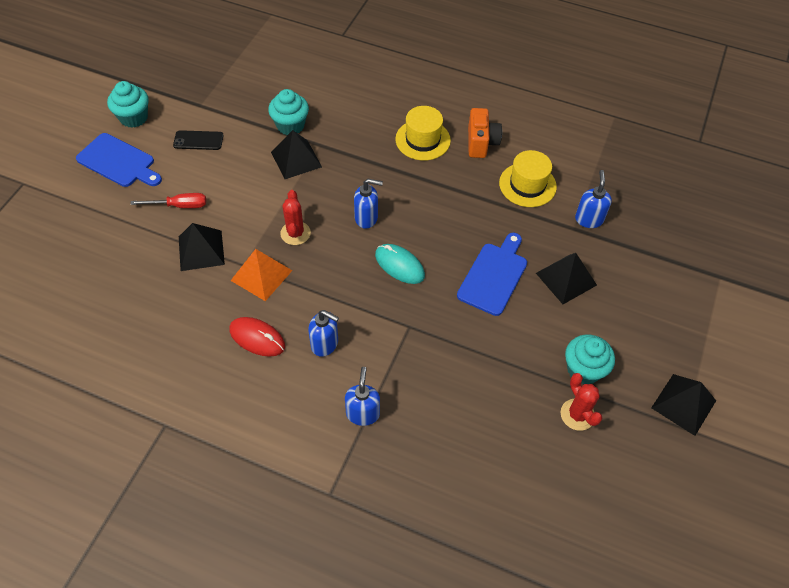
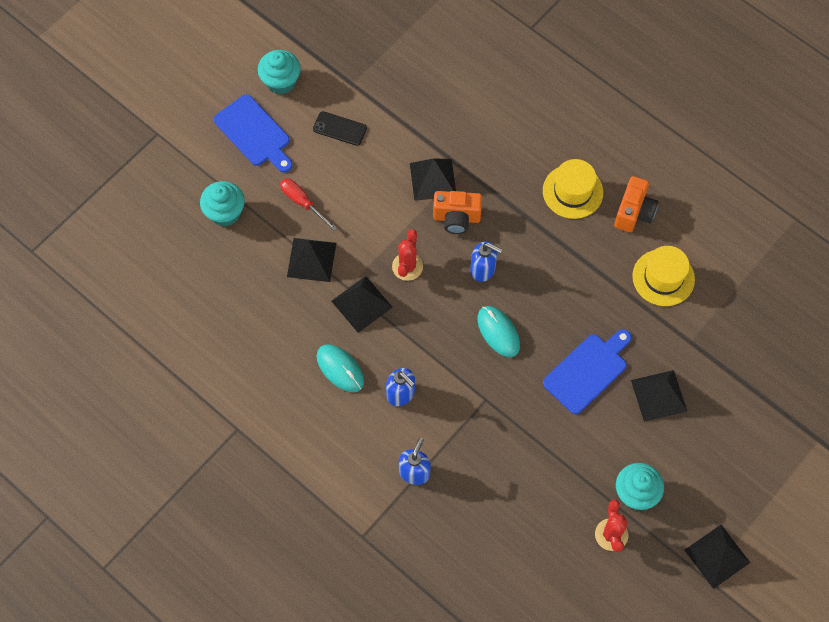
camera: 20 degrees right, 10 degrees up
red screwdriver [130,193,206,208] -> red screwdriver turned 150 degrees counterclockwise [280,178,337,231]
red mouse [229,317,285,357] -> turquoise mouse [317,344,364,392]
orange pyramid [231,249,292,301] -> black pyramid [331,276,393,333]
turquoise cupcake [268,89,309,135] -> turquoise cupcake moved to [200,181,245,226]
blue soap dispenser [575,170,612,228] -> none
none -> orange camera [433,191,482,234]

